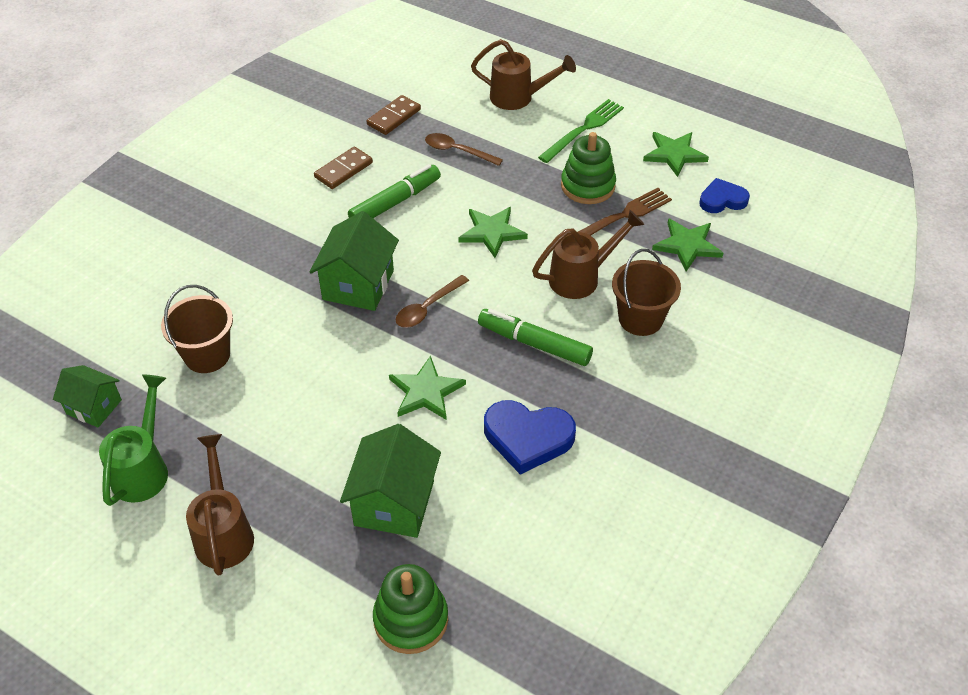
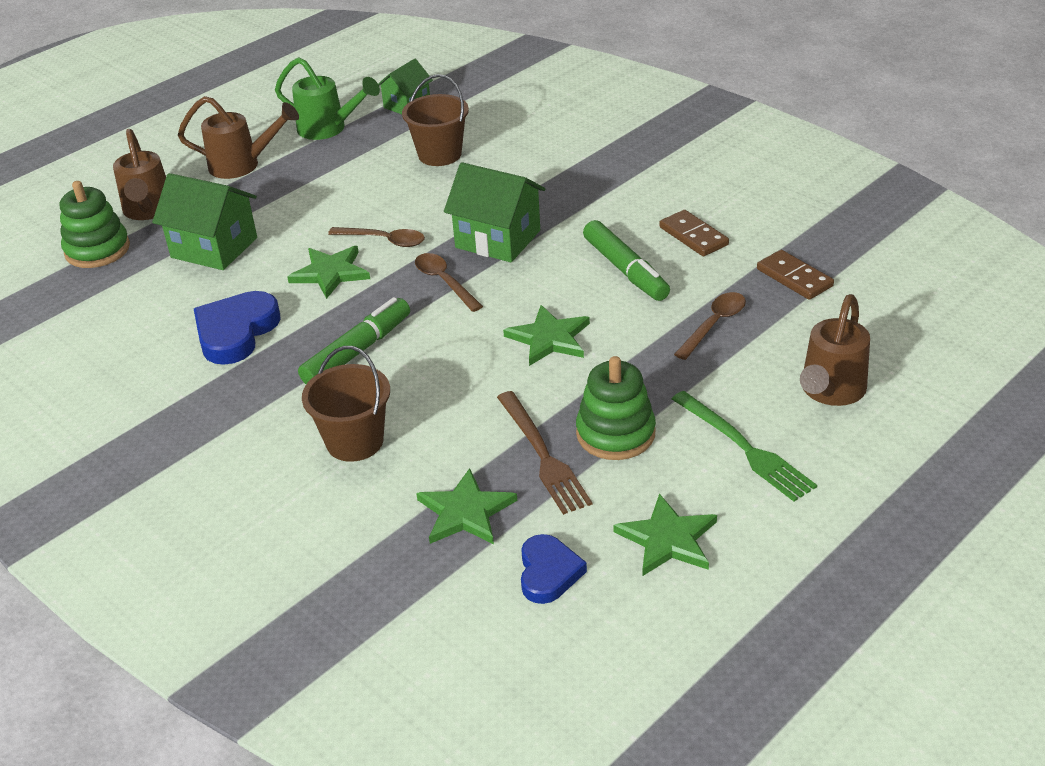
camera: 105 degrees right, 10 degrees down
brown watering can [532,210,645,299] -> brown watering can moved to [113,129,166,220]
none -> brown spoon [328,227,425,247]

